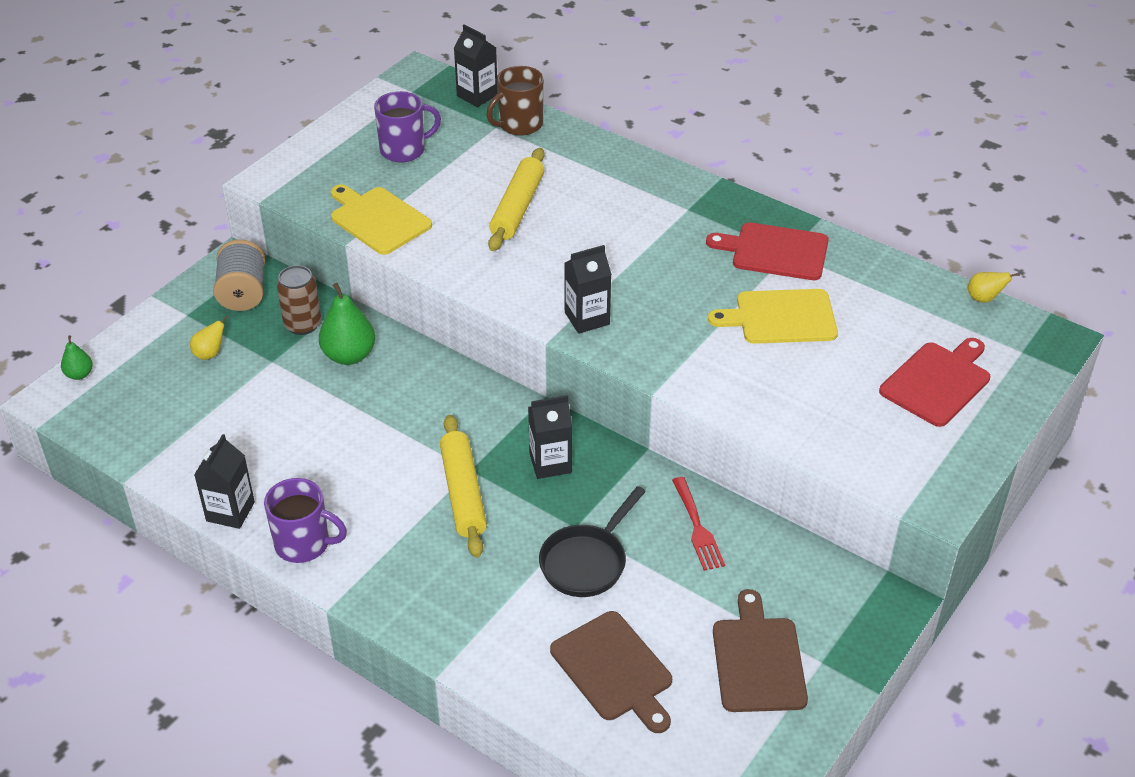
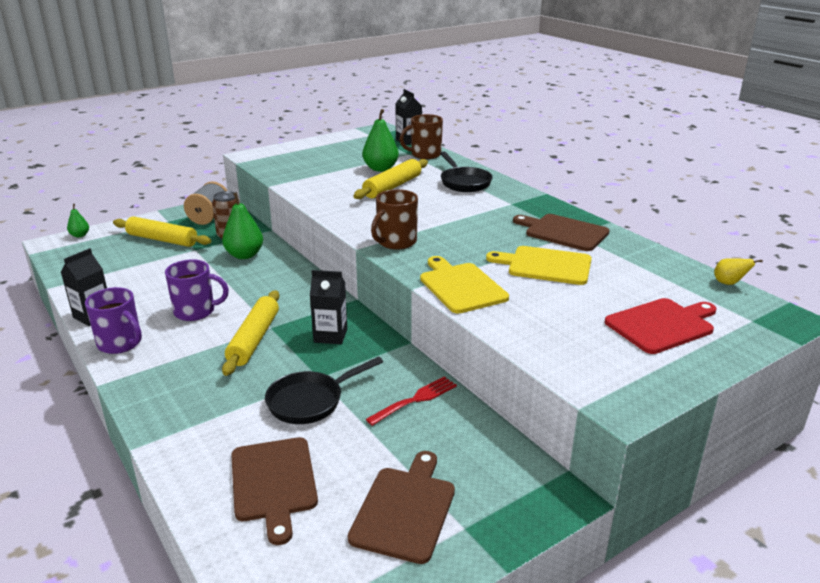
camera: 20 degrees right, 15 degrees down
yellow pear [190,315,229,360] -> yellow rolling pin [113,217,211,247]
yellow cutting board [331,184,432,255] -> yellow cutting board moved to [420,256,509,314]
purple mug [374,91,441,163] -> purple mug moved to [165,259,229,321]
black carton [565,245,612,334] -> brown mug [371,189,418,250]
red fork [672,477,725,571] -> red fork turned 135 degrees counterclockwise [366,376,457,426]
red cutting board [706,222,829,280] -> brown cutting board [513,214,610,251]
none -> green pear [362,109,399,172]
none -> black pan [440,151,493,192]

